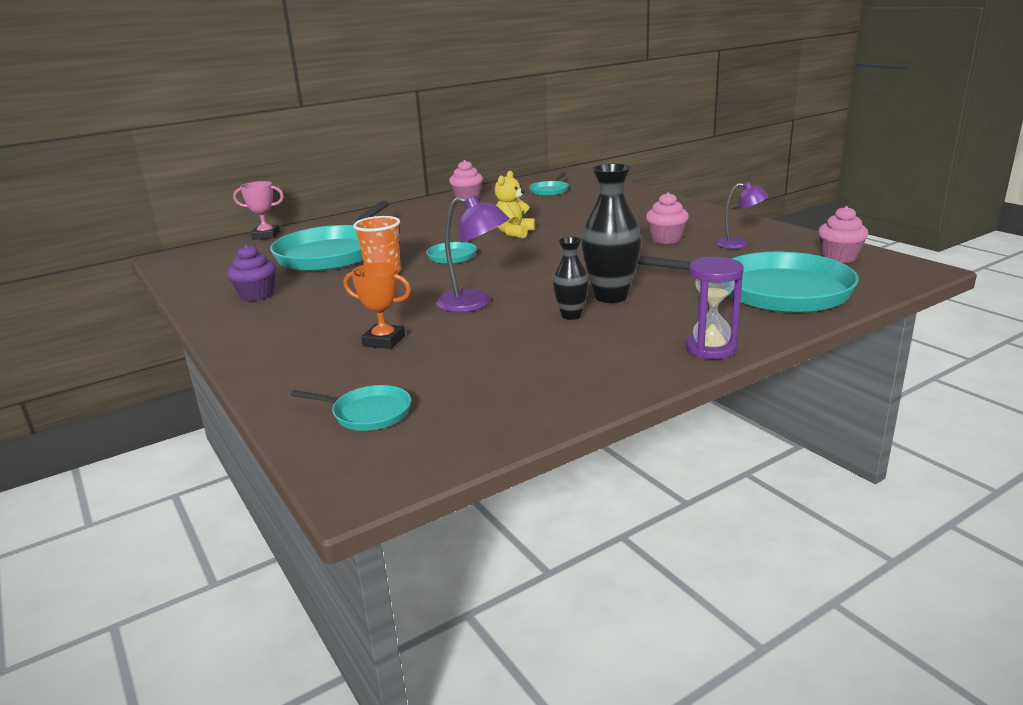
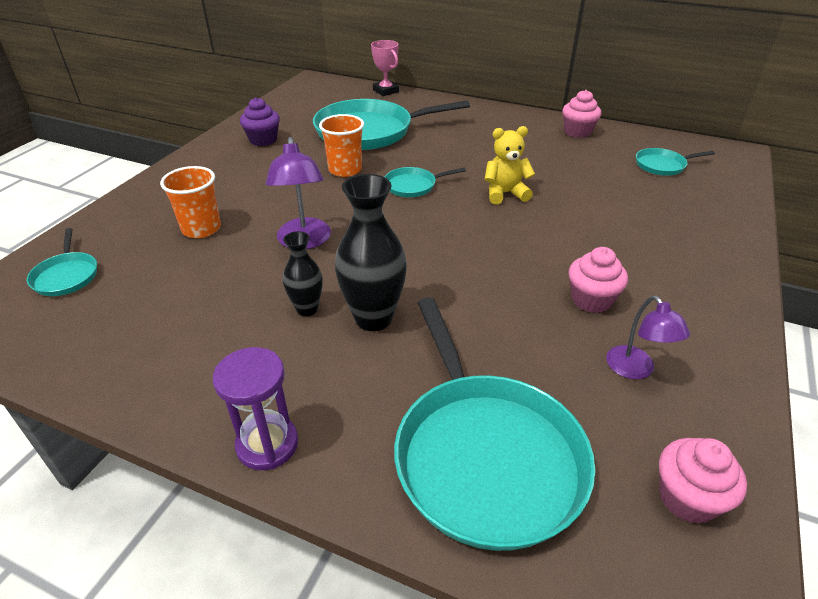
camera: 55 degrees right, 15 degrees up
orange trophy [344,263,411,349] -> orange cup [160,166,221,238]

